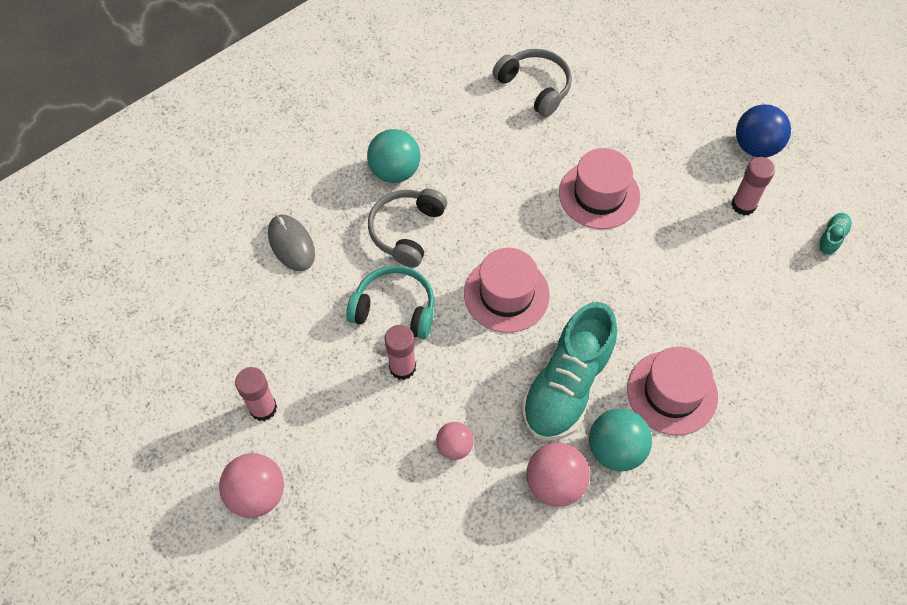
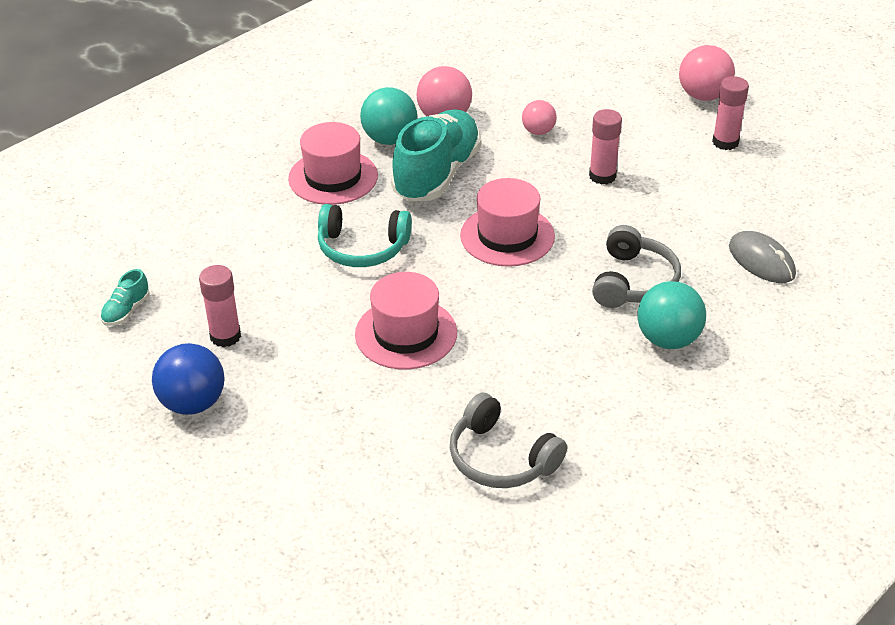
camera: 175 degrees right, 20 degrees down
turquoise headphones [346,265,434,339] -> turquoise headphones moved to [318,204,412,267]

